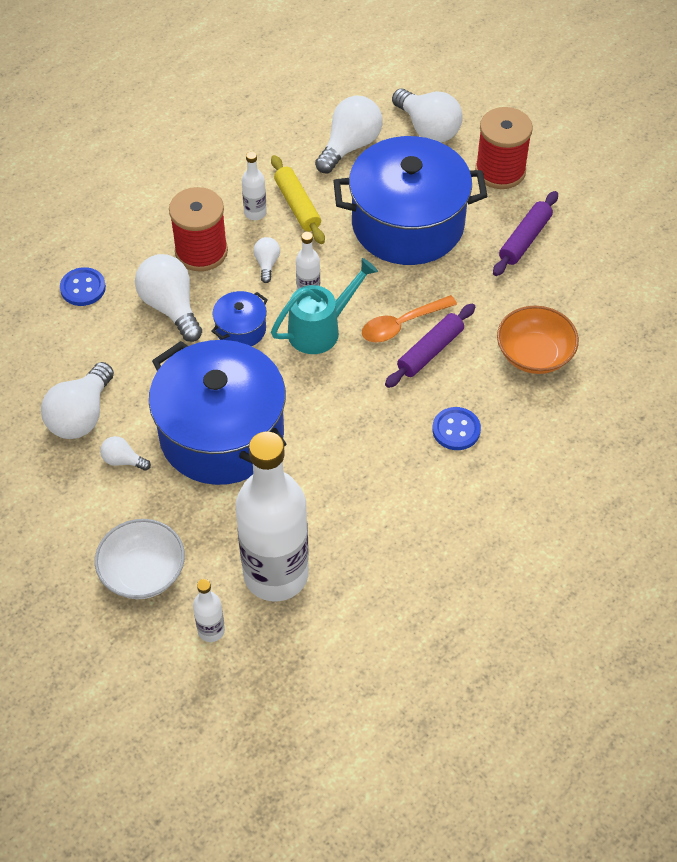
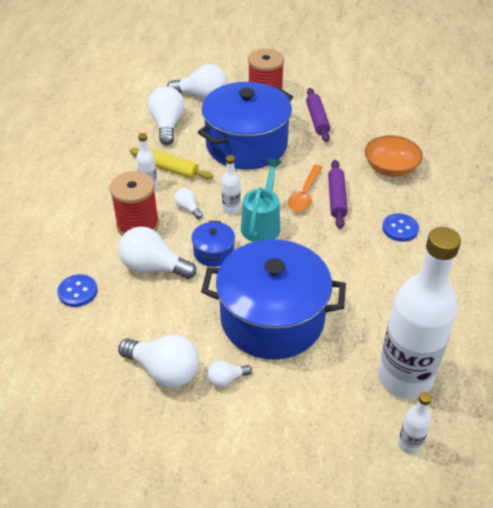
camera: 40 degrees left, 10 degrees down
white light bulb [41,362,114,439] -> white light bulb turned 45 degrees counterclockwise [118,335,199,388]
white bowl [95,519,185,599] -> none

